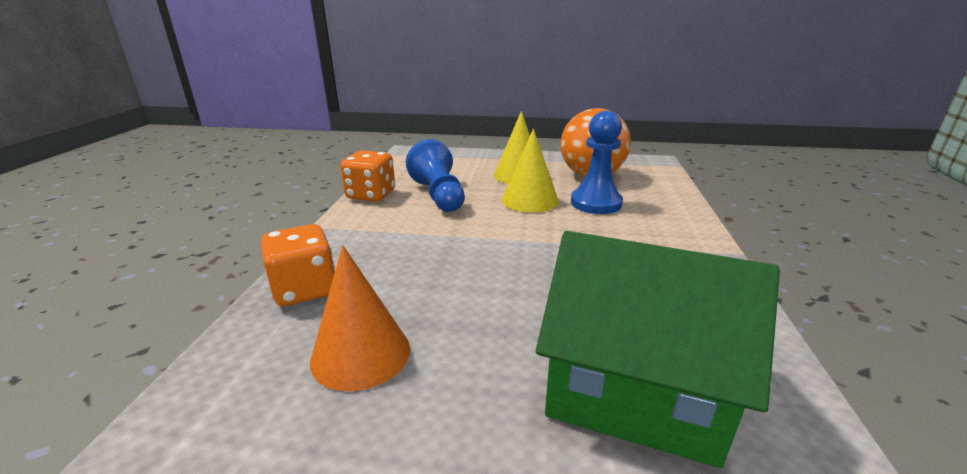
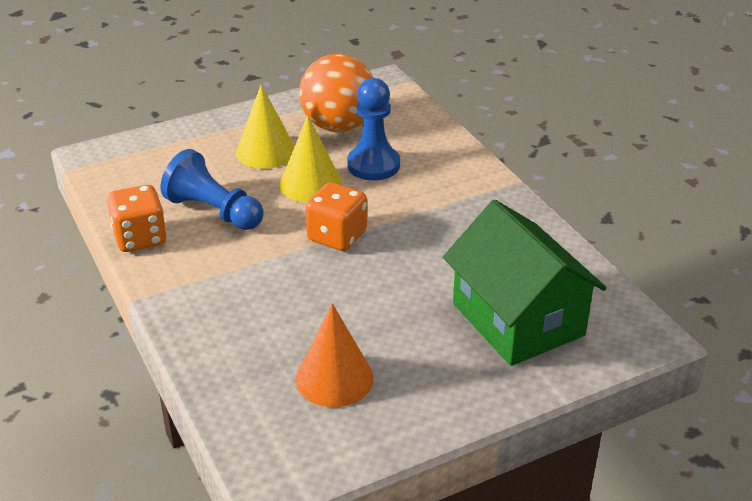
camera: 35 degrees left, 10 degrees up
orange dice [261,224,335,306] -> orange dice moved to [305,182,367,251]
green house [536,231,780,468] -> green house turned 75 degrees clockwise [443,200,607,366]

